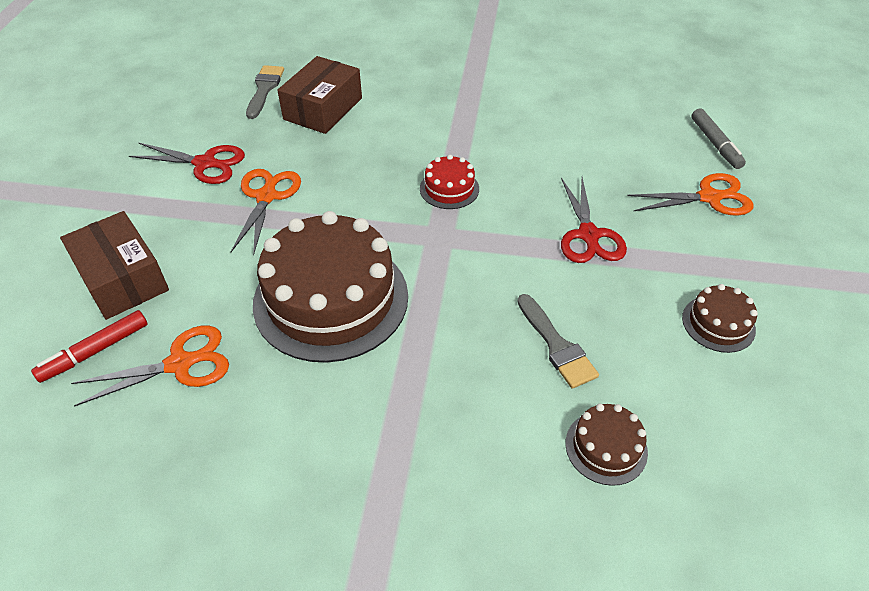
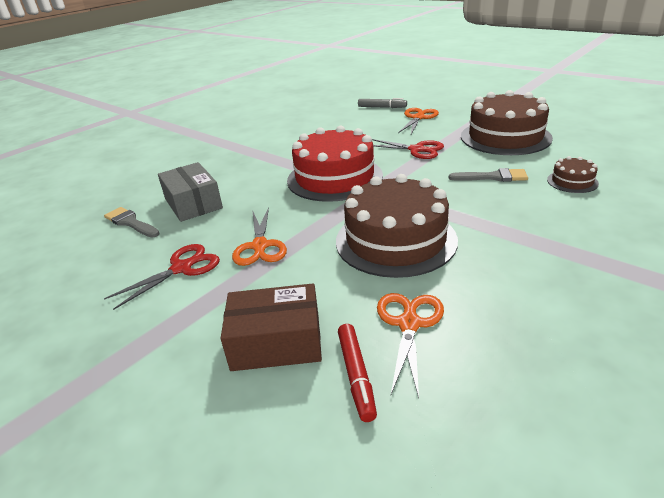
camera: 55 degrees left, 15 degrees down
orange scissors [231,169,301,255] -> orange scissors turned 135 degrees counterclockwise [232,207,287,266]
brown box [277,56,362,134] -> grey box [158,162,223,222]
red cake [420,155,479,209] -> red cake [287,126,383,202], size x2.24
brown cake [682,284,758,353] -> brown cake [461,90,553,155], size x2.24

